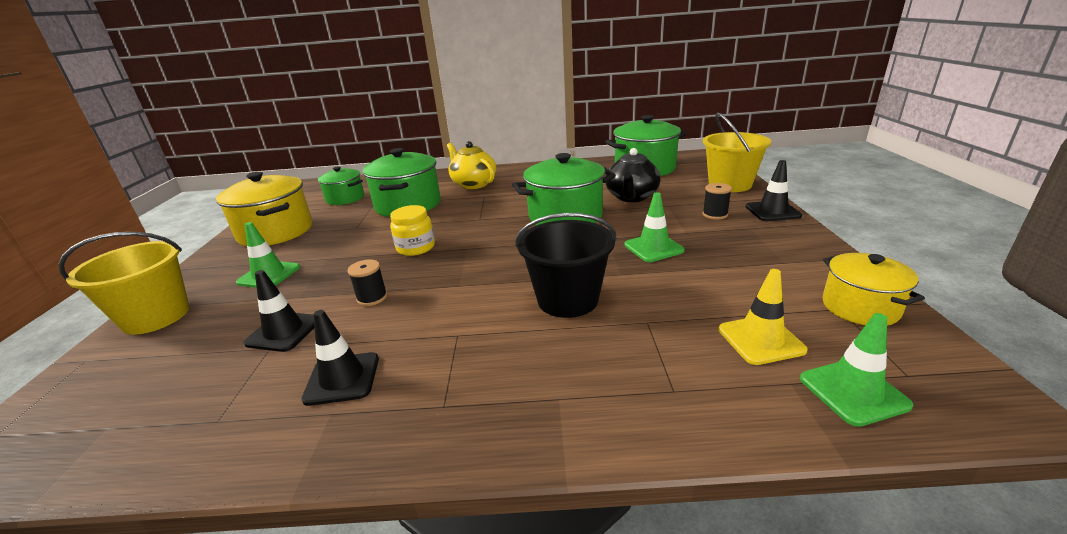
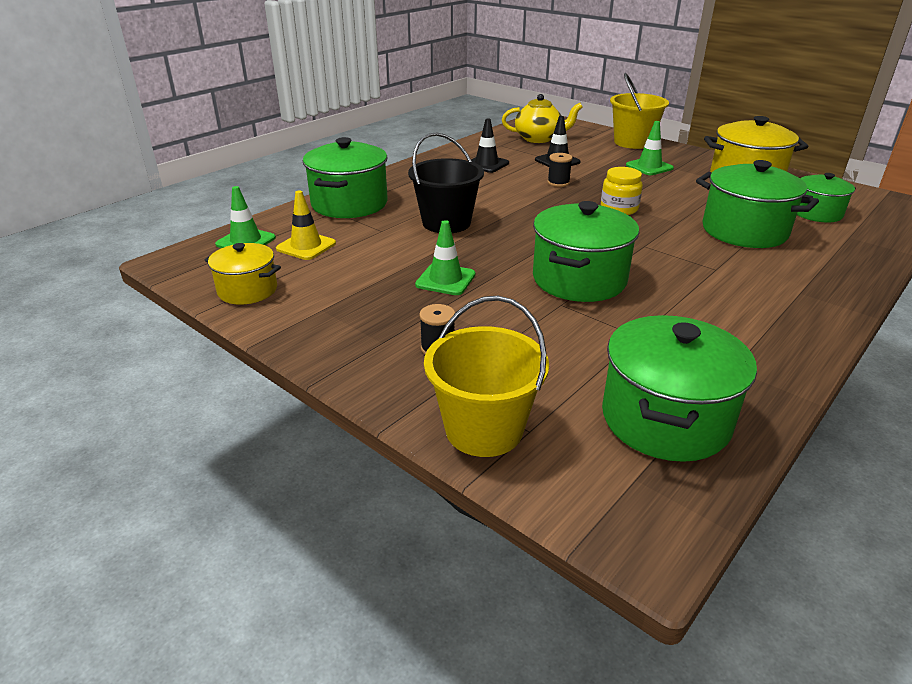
camera: 130 degrees right, 5 degrees up
yellow teapot [447,141,496,189] -> yellow teapot moved to [502,94,583,143]
black teapot [605,148,661,202] -> none
black traffic cone [746,160,802,221] -> none
none -> green pot [303,137,388,218]

